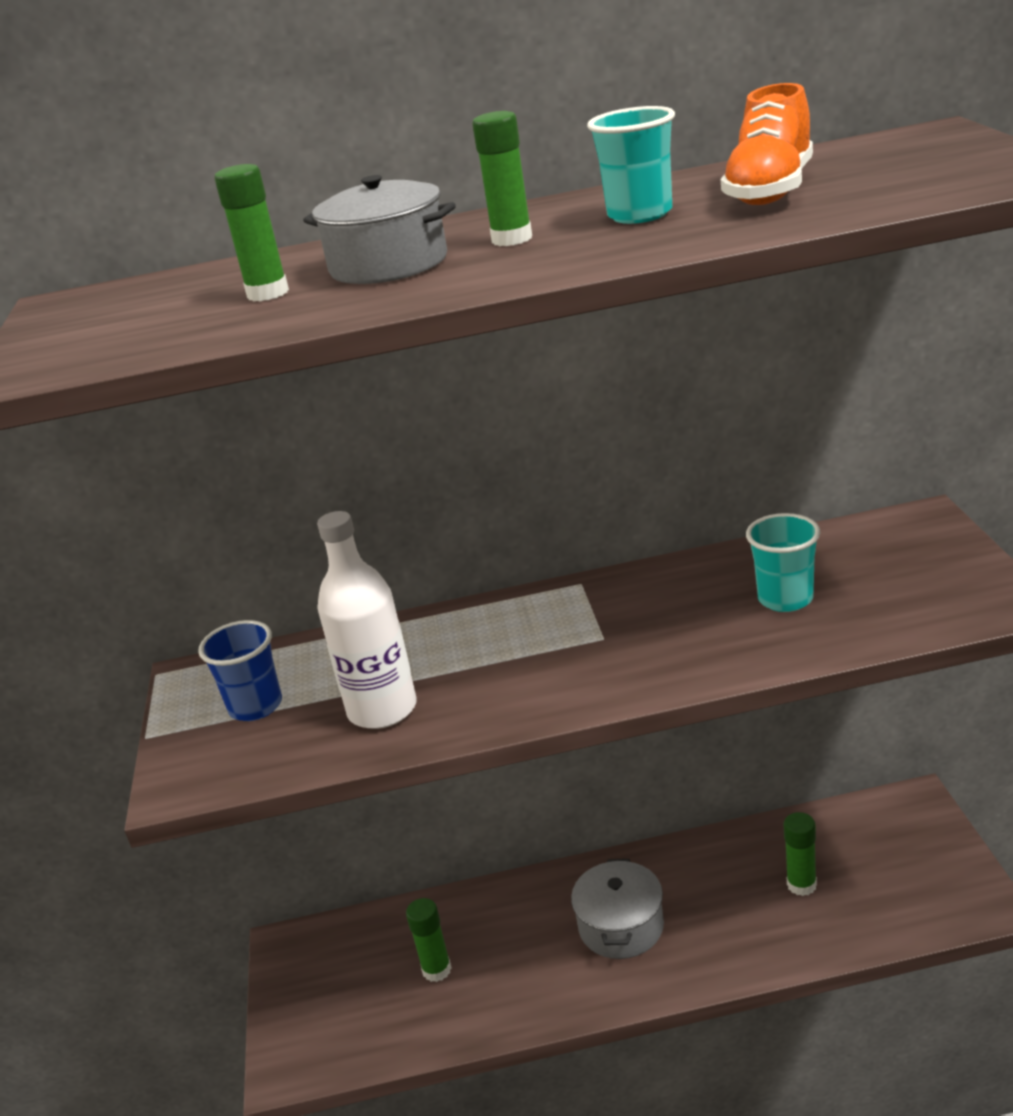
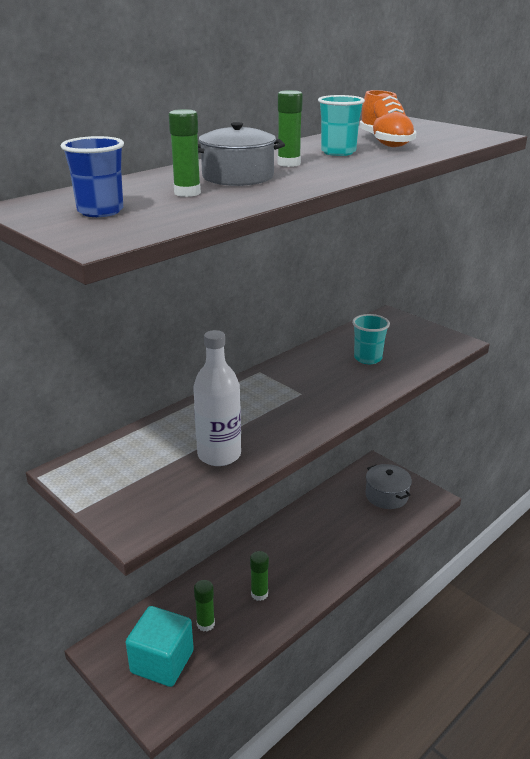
camera: 40 degrees left, 0 degrees up
blue cup [198,620,282,721] -> blue cup moved to [61,136,124,217]
grey pot [571,859,664,959] -> grey pot moved to [366,464,412,509]
green glue stick [784,812,817,896] -> green glue stick moved to [250,551,269,601]
none -> turquoise cube [126,606,194,687]

